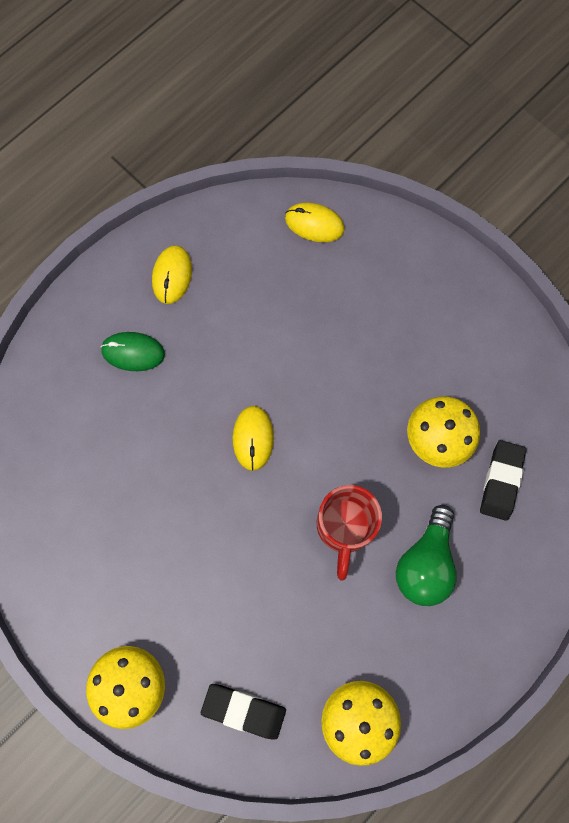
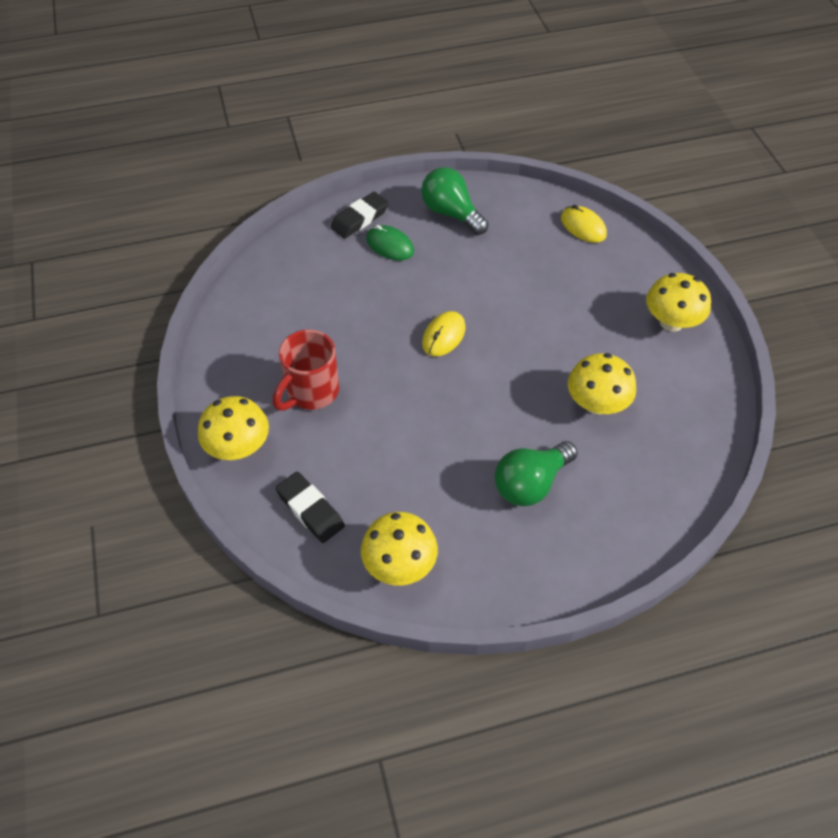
camera: 30 degrees right, 20 degrees down
yellow mouse [152,246,192,304] -> green light bulb [421,167,489,235]
red mug [317,485,382,581] -> red mug moved to [273,330,339,411]
black eraser [480,440,526,521] -> black eraser moved to [331,192,389,238]
none -> yellow mushroom [646,273,711,332]

